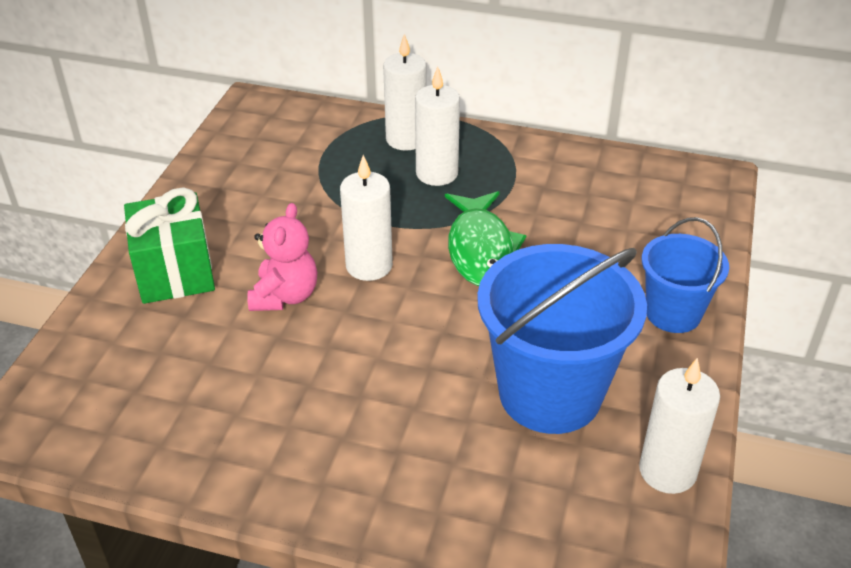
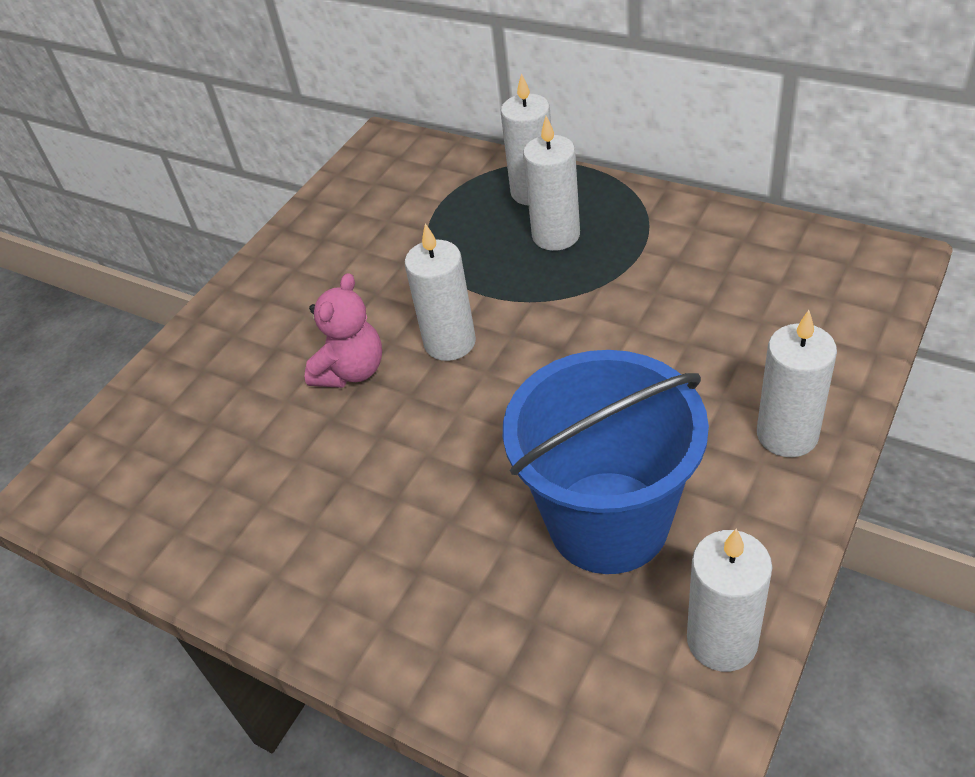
camera: 20 degrees right, 5 degrees up
green gift [124,188,215,304] -> none
green fish [445,191,526,286] -> none
blue bucket [642,217,729,333] -> white candle [757,310,837,457]

